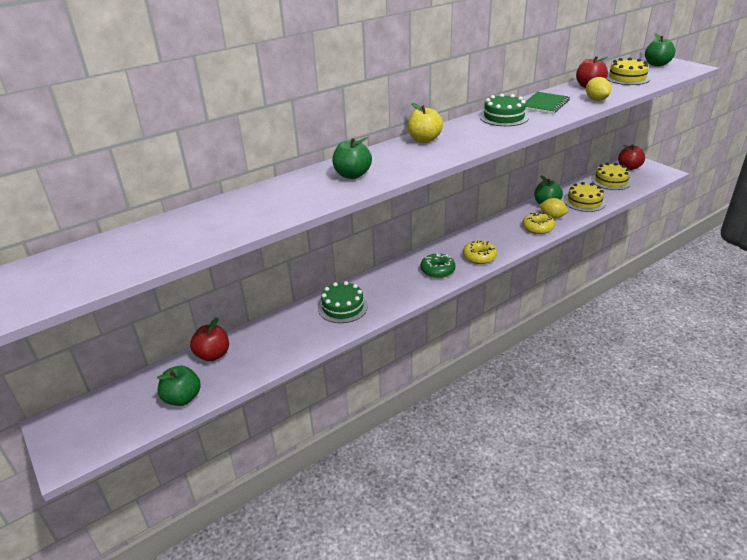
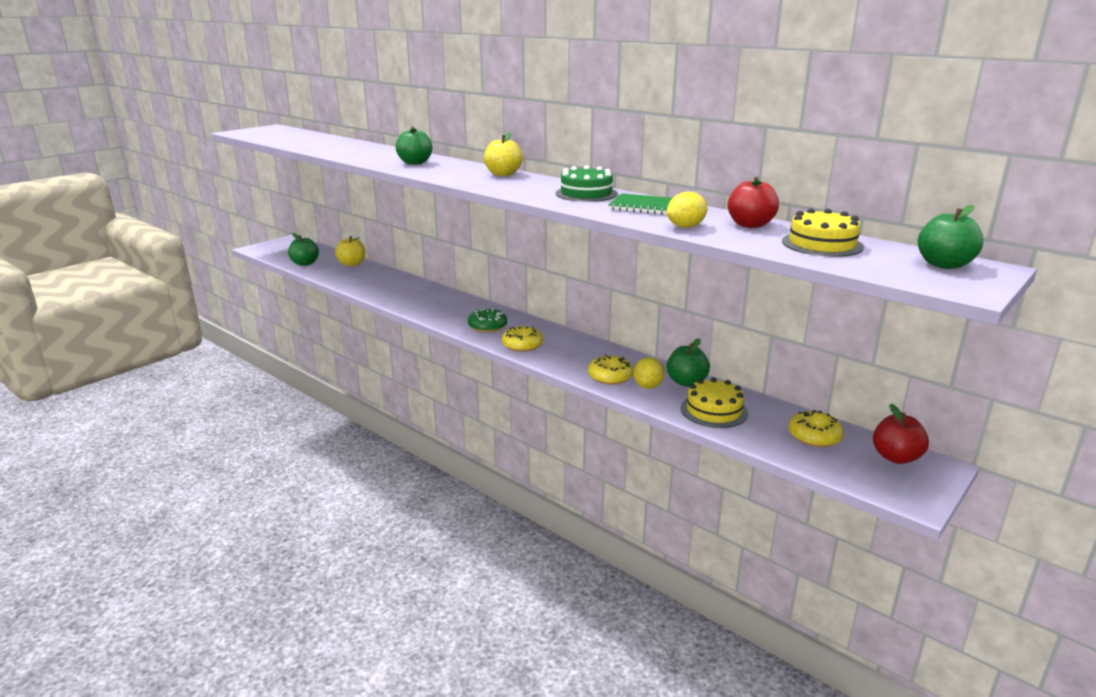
camera: 75 degrees right, 10 degrees down
red apple [190,317,229,361] -> yellow apple [335,236,365,266]
green cake [318,281,368,323] -> none
yellow cake [592,163,631,190] -> yellow donut [788,410,844,447]

